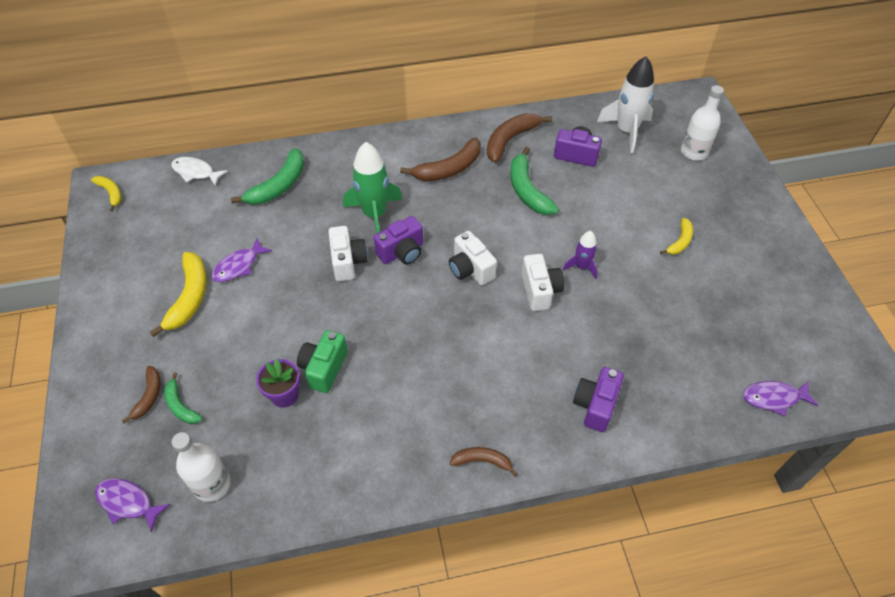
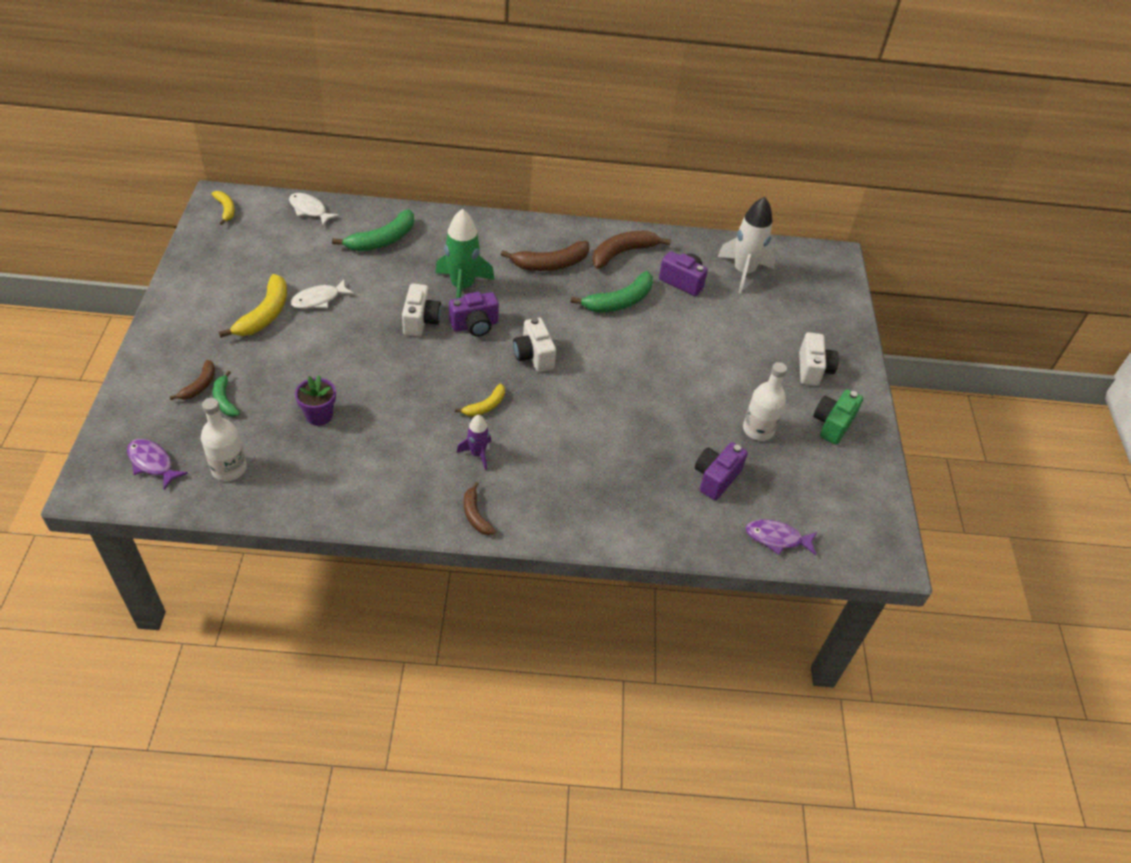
camera: 10 degrees right, 5 degrees down
purple fish [211,238,272,282] -> white fish [290,279,354,309]
green camera [297,330,348,393] -> green camera moved to [813,389,863,445]
brown banana [450,447,518,477] -> brown banana turned 135 degrees counterclockwise [464,482,496,535]
green banana [510,147,559,215] -> green banana turned 120 degrees counterclockwise [571,271,653,312]
white camera [522,254,564,311] -> white camera moved to [799,332,839,386]
purple rocket [563,231,598,279] -> purple rocket moved to [456,415,491,470]
purple camera [573,367,624,432] -> purple camera moved to [695,442,748,500]
yellow banana [660,218,693,255] -> yellow banana moved to [455,384,505,416]
white bottle [681,85,724,160] -> white bottle moved to [743,362,787,441]

